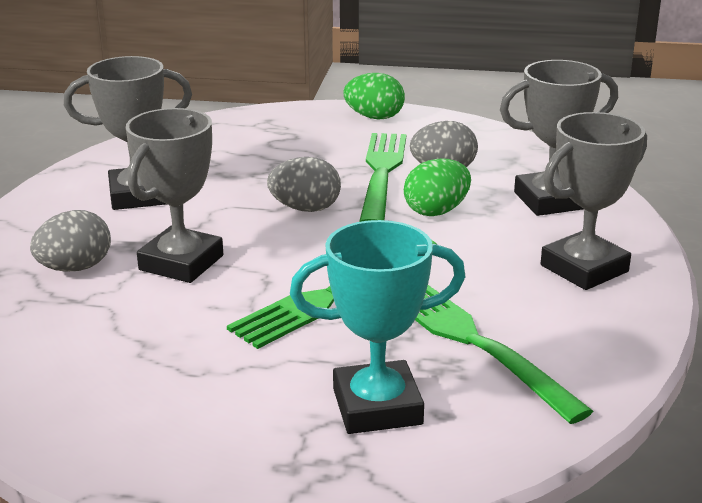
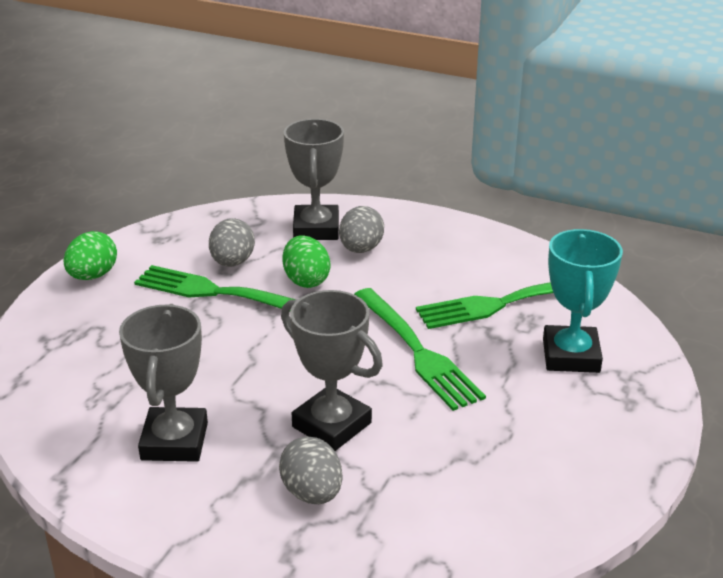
camera: 75 degrees left, 5 degrees up
grey egg [267,157,341,212] -> grey egg moved to [339,206,384,253]
grey trophy [541,112,647,290] -> none

